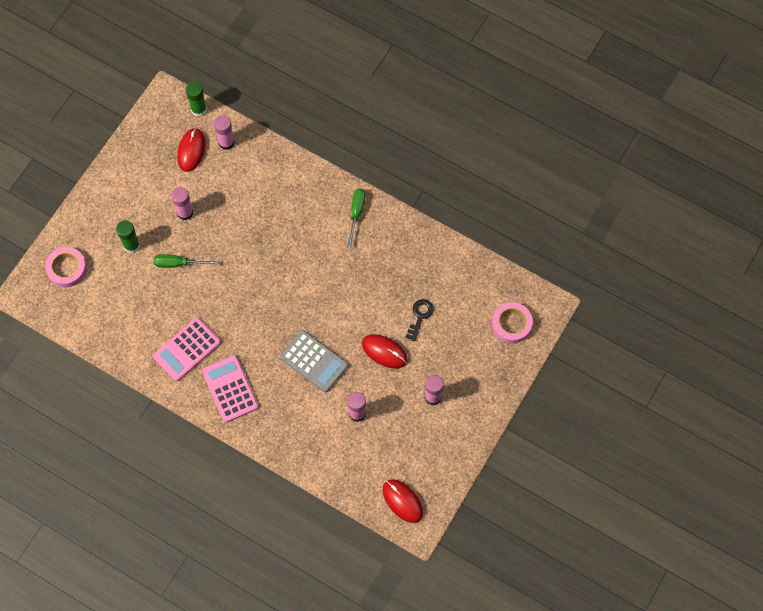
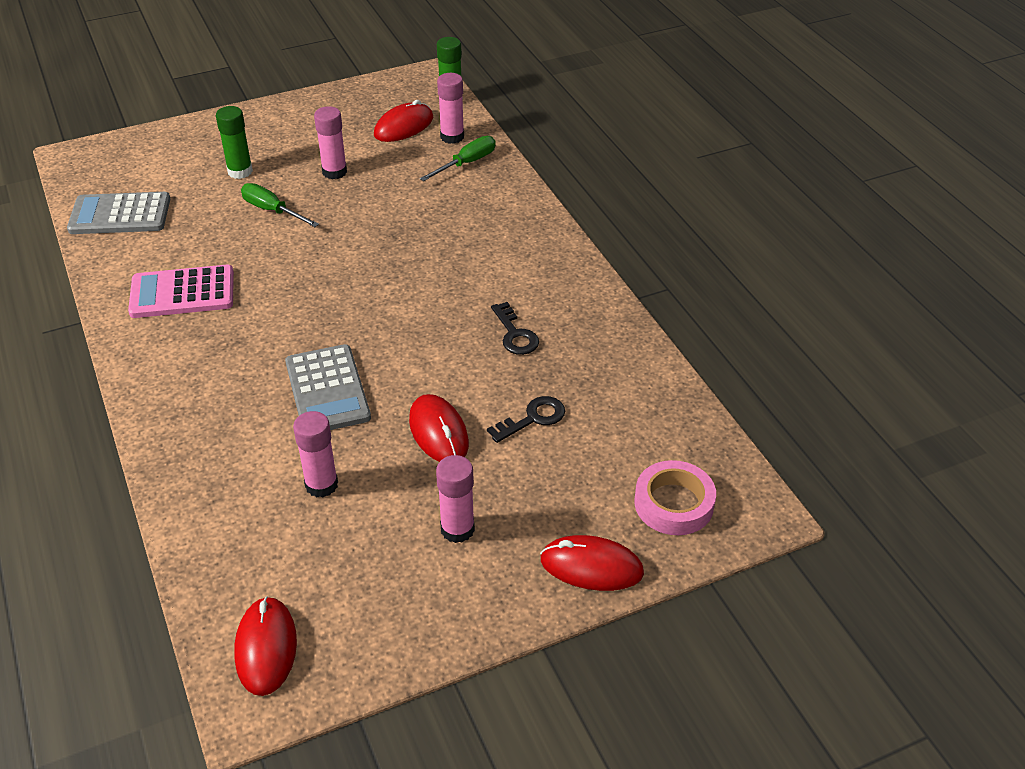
camera: 35 degrees right, 25 degrees down
pink tape [45,247,87,287] -> none
pink calculator [202,355,259,423] -> none
green screwdriver [347,188,365,248] -> green screwdriver moved to [420,136,496,181]
none -> grey calculator [67,192,170,234]
none -> black key [491,302,539,355]
none -> red mouse [540,535,644,591]

